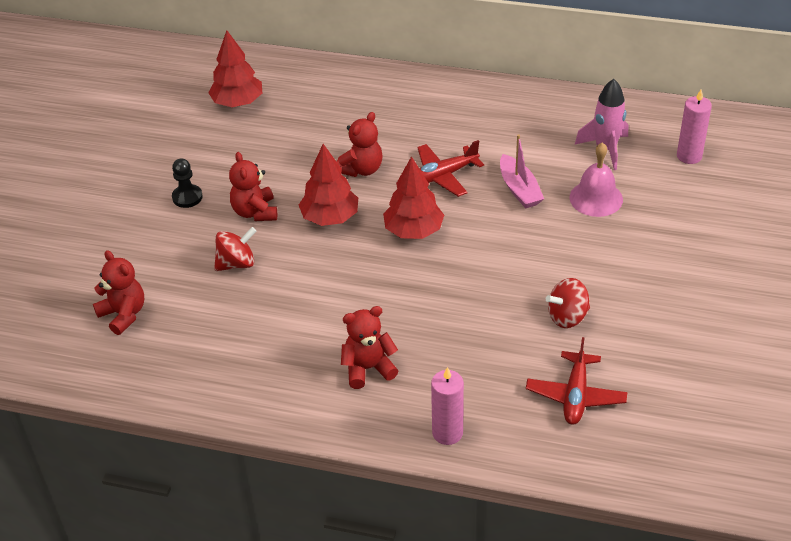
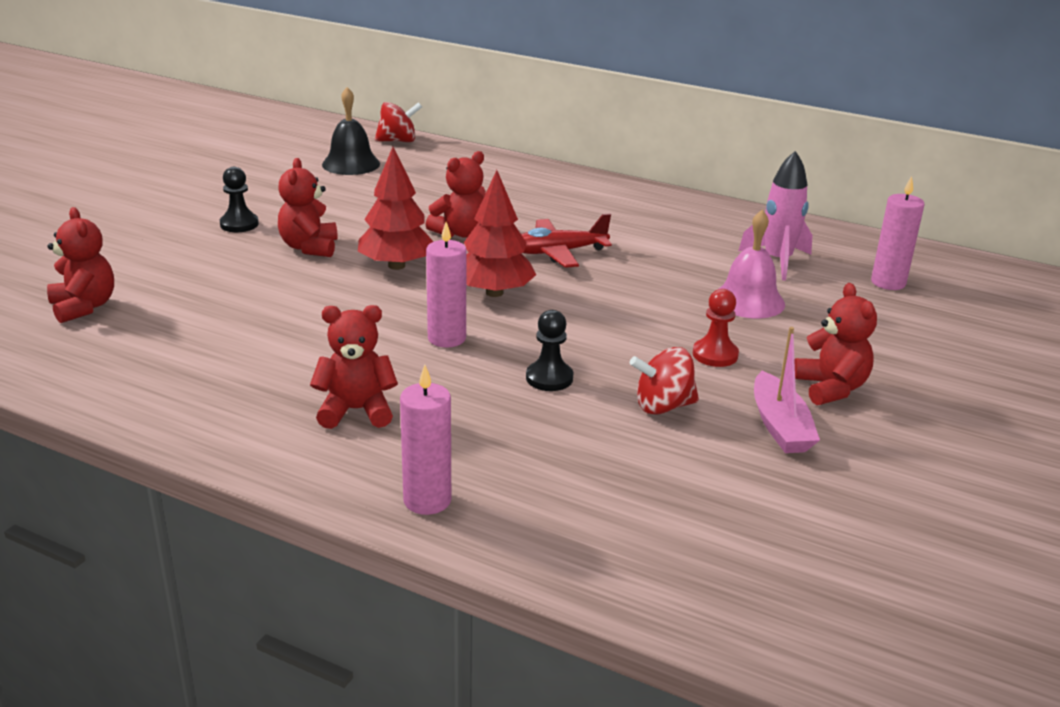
camera: 10 degrees right, 15 degrees down
red tree [208,30,262,107] -> black bell [322,87,380,175]
red spinning top [214,227,256,271] -> red spinning top moved to [375,102,422,142]
pink boat [500,134,544,209] -> pink boat moved to [754,327,820,453]
red plane [526,337,627,425] -> none
none -> pink candle [426,222,466,348]
none -> black pawn [526,310,573,391]
none -> red pawn [693,289,739,367]
none -> red teddy bear [794,283,877,405]

